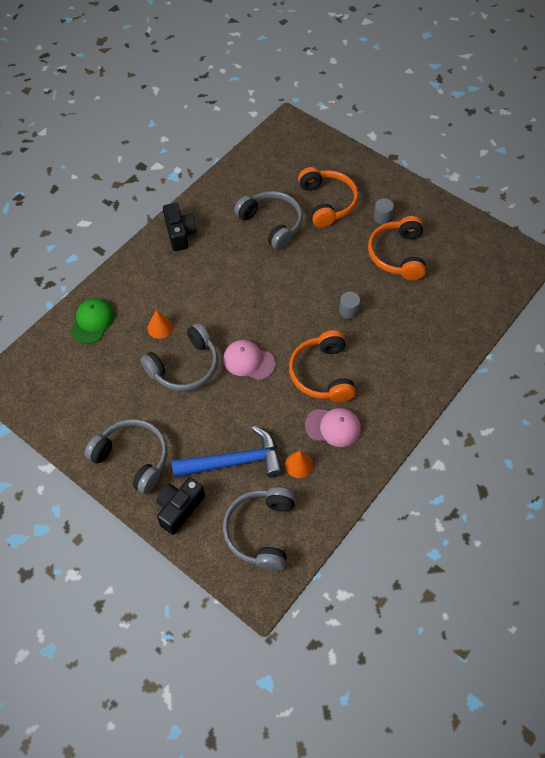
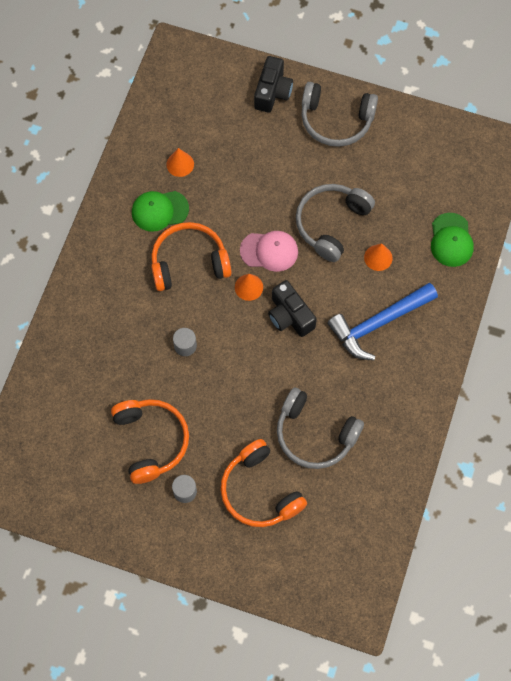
camera: 160 degrees right, 10 degrees up
black camera [163,203,197,251] -> black camera moved to [268,280,317,337]
blue hammer [172,426,283,477] -> blue hammer moved to [327,283,438,360]
grey headphones [223,487,296,571] -> none
orange headphones [289,330,356,402] -> orange headphones turned 75 degrees counterclockwise [151,222,232,291]
pink cap [305,408,361,447] -> green cap [132,191,189,232]
none -> orange cone [235,274,263,301]

